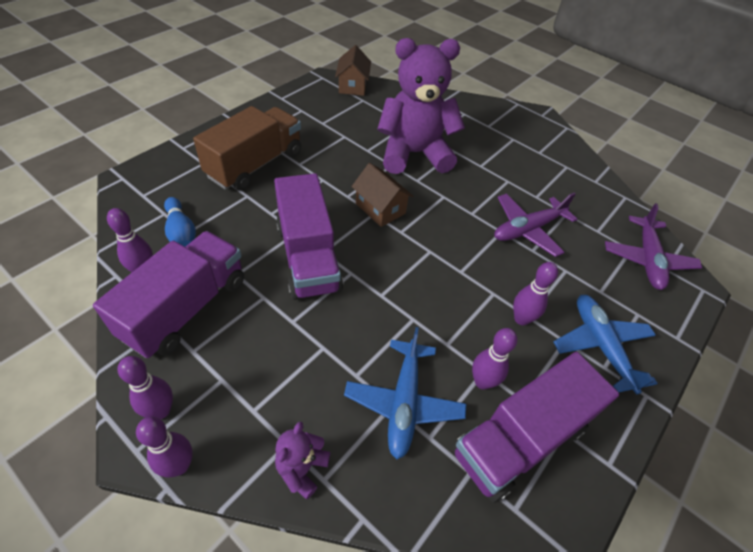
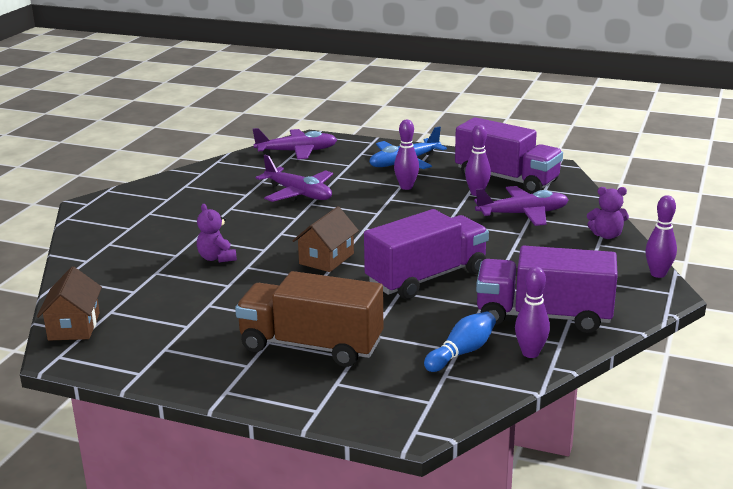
camera: 105 degrees left, 25 degrees down
purple bowling pin [118,356,173,419] -> none
brown house [335,45,371,96] -> brown house turned 75 degrees counterclockwise [37,266,102,341]
blue plane [344,327,466,459] -> purple plane [474,186,569,226]
purple teddy bear [377,38,465,174] -> purple teddy bear [197,204,237,263], size x0.41

